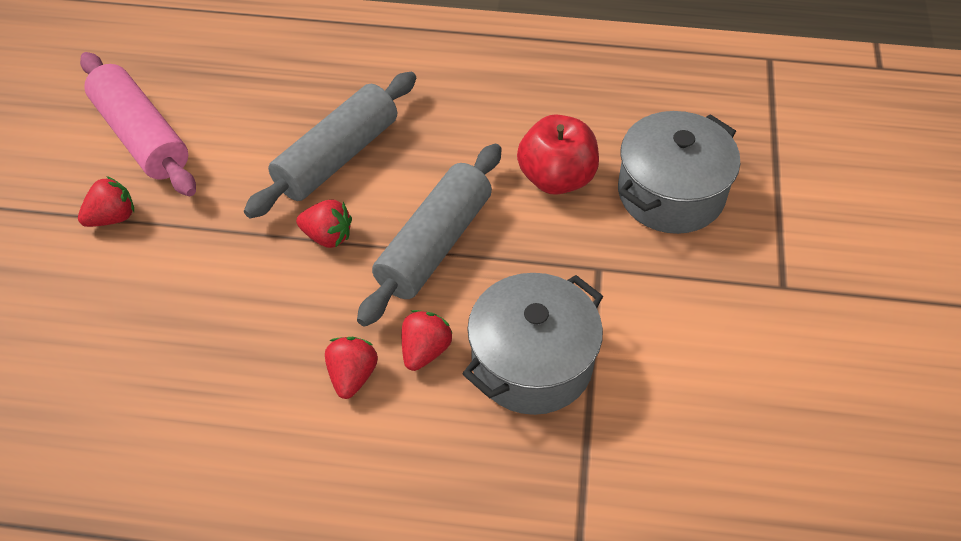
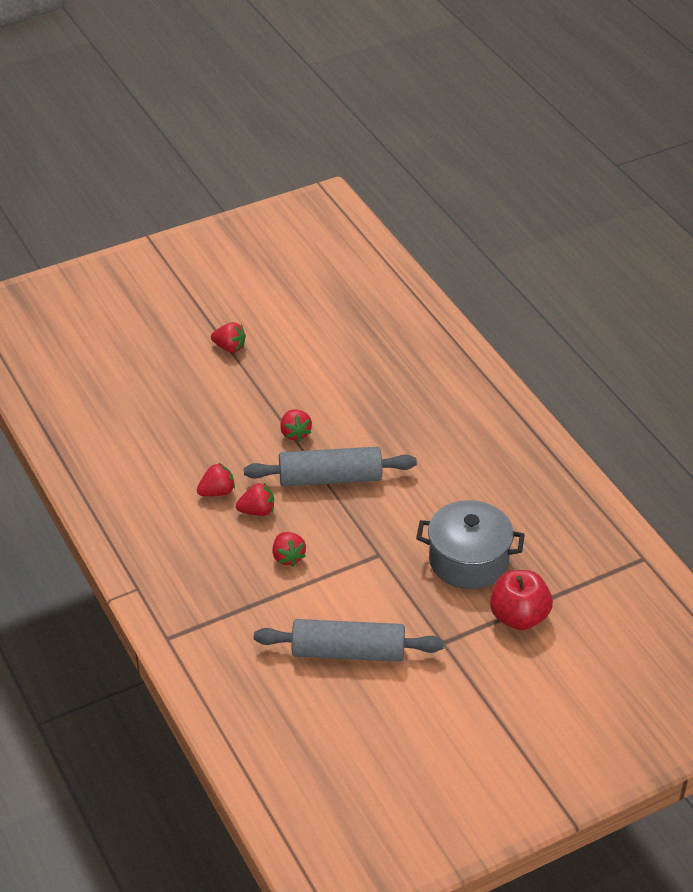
camera: 55 degrees right, 10 degrees down
pink rolling pin [80,52,196,196] -> none
grey rolling pin [244,72,416,218] -> grey rolling pin moved to [254,619,444,662]
grey pot [462,273,603,415] -> red strawberry [272,532,306,566]
red apple [517,114,599,195] -> red apple moved to [490,570,553,630]

